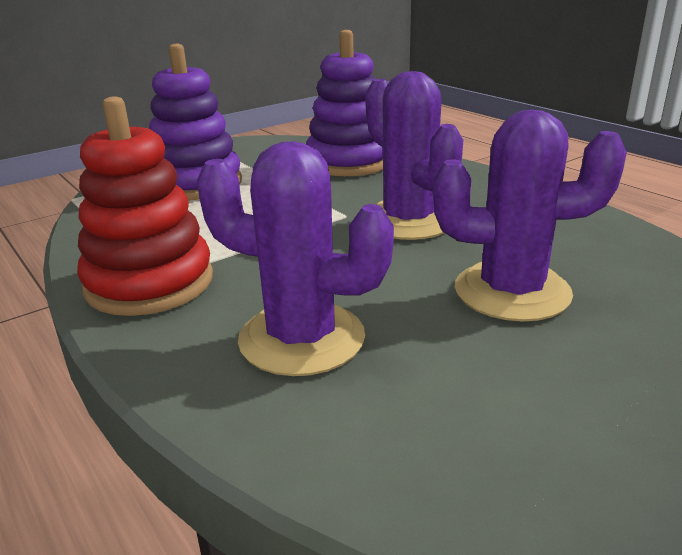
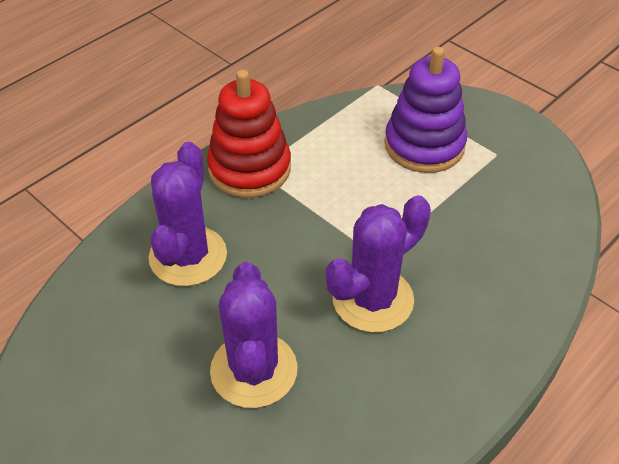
camera: 80 degrees right, 20 degrees up
purple stacking toy [306,30,383,176] -> none

